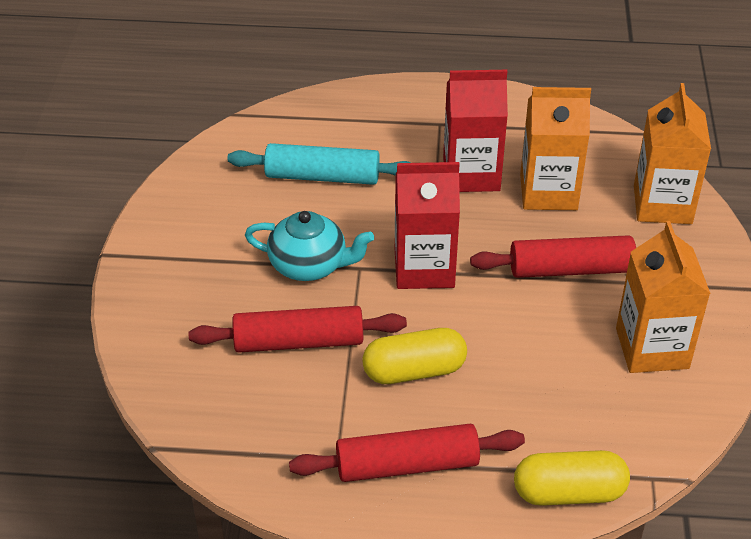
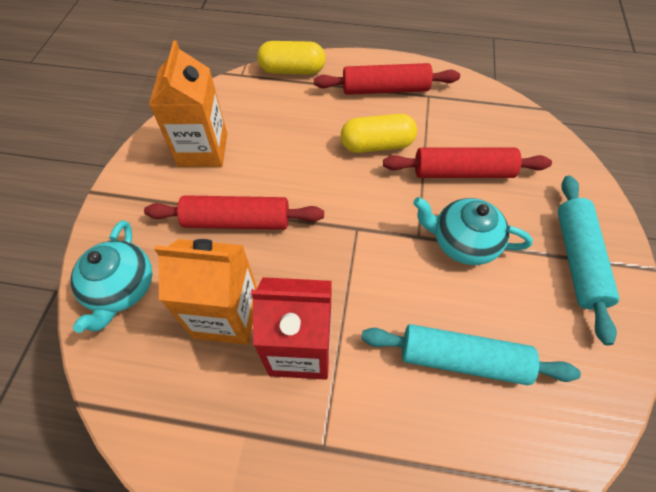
camera: 175 degrees left, 15 degrees up
red carton [395,162,460,289] -> none
orange carton [634,83,711,224] -> turquoise teapot [70,220,152,333]
none -> turquoise rolling pin [558,175,620,345]

